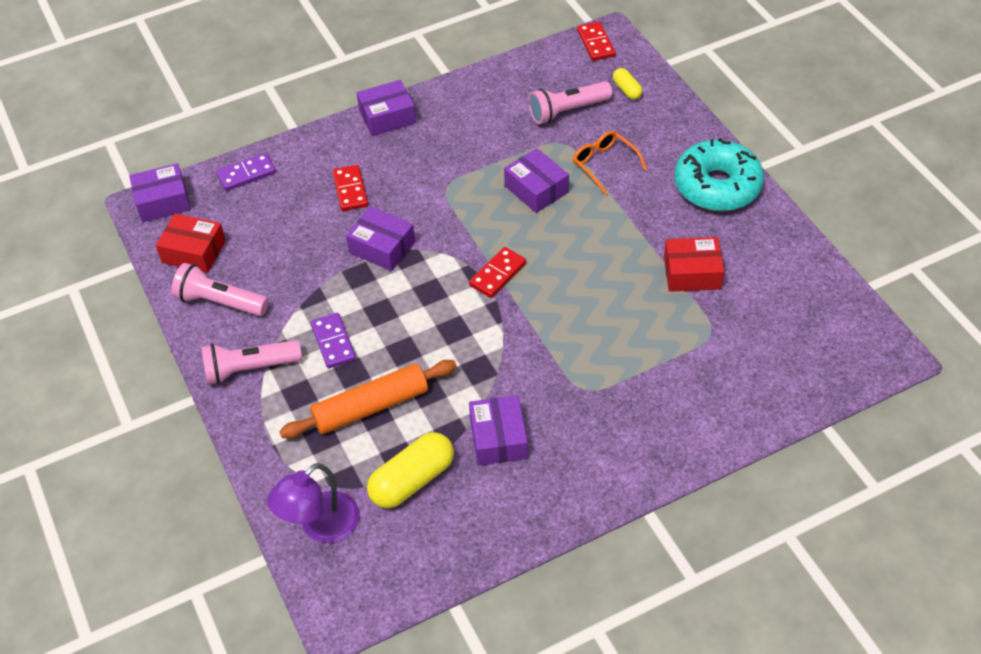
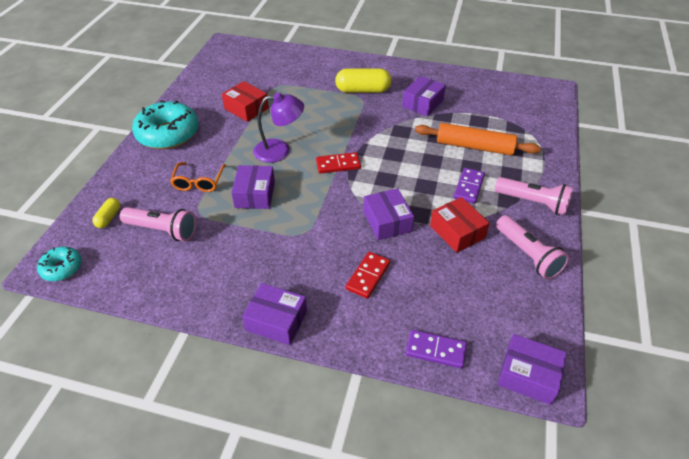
camera: 140 degrees left, 5 degrees down
red box [156,213,226,273] -> red box moved to [430,197,490,253]
purple lamp [267,463,360,543] -> purple lamp moved to [253,92,304,163]
yellow capsule [367,432,454,508] -> yellow capsule moved to [335,69,392,93]
red domino [577,21,616,61] -> turquoise donut [37,247,82,281]

